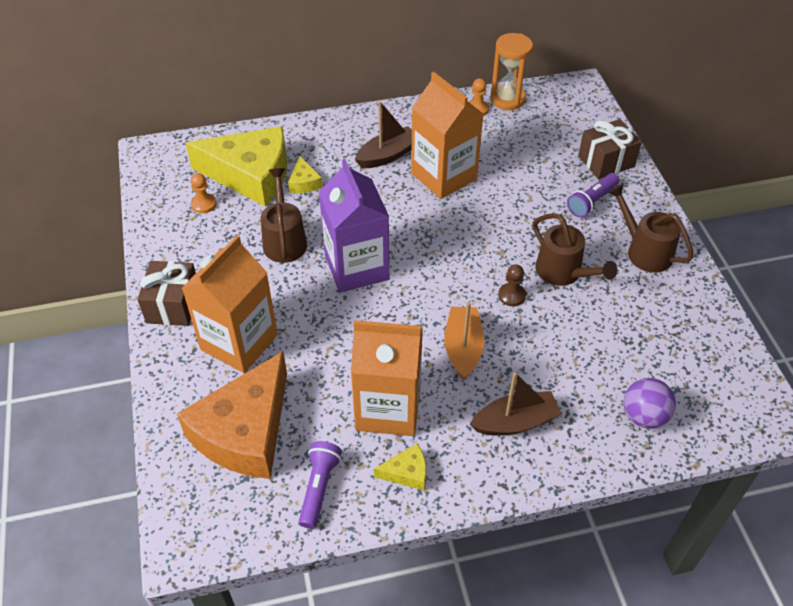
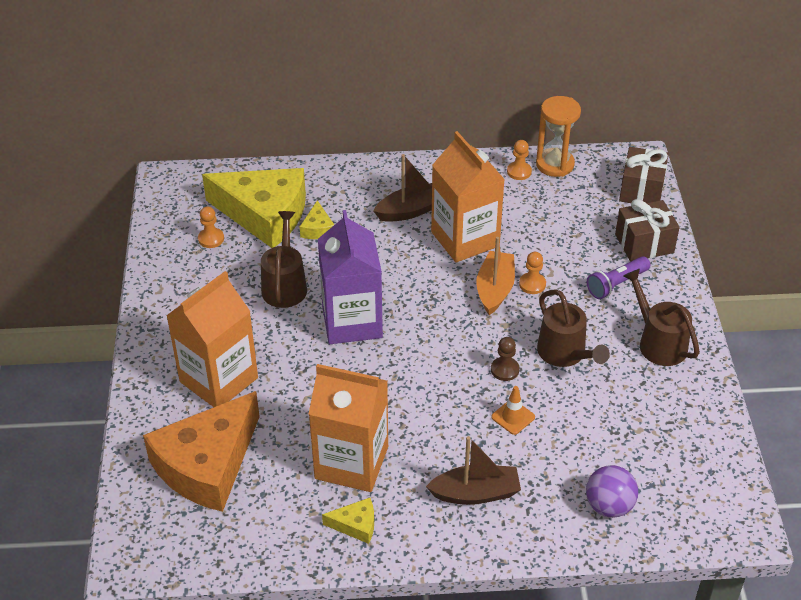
camera: 10 degrees right, 5 degrees down
brown gift [137,261,196,326] -> brown gift moved to [619,147,669,203]
purple flashlight [299,441,342,529] -> none
orange boat [444,302,484,380] -> orange boat moved to [476,237,515,315]
none -> orange traffic cone [491,386,535,435]
none -> orange pawn [519,252,546,294]

